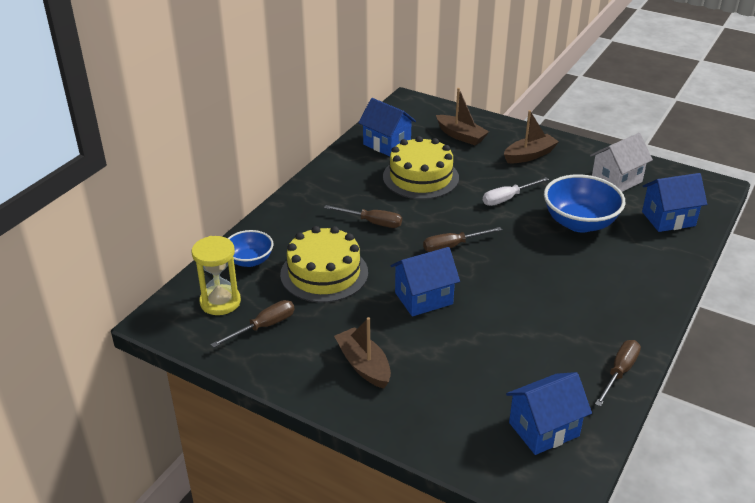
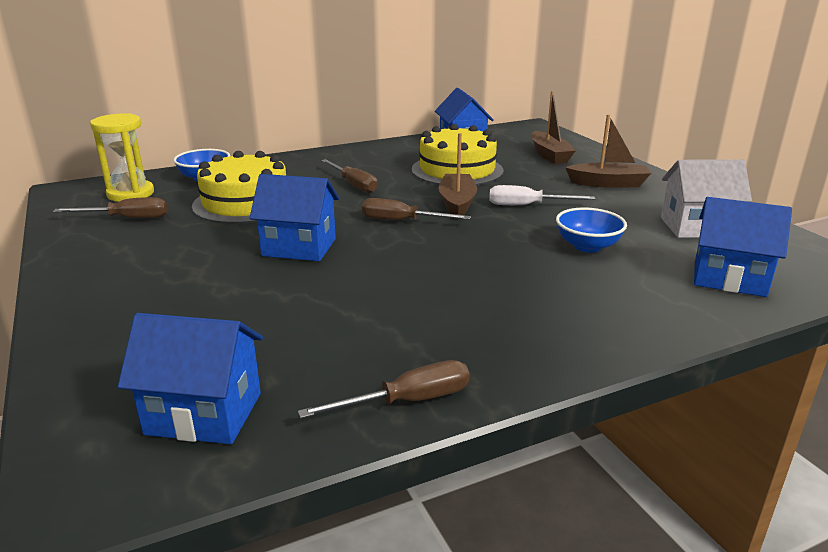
camera: 35 degrees right, 10 degrees down
brown boat [334,317,391,389] -> brown boat moved to [439,133,477,215]
blue bowl [544,174,626,233] -> blue bowl [556,208,627,253], size x0.59

